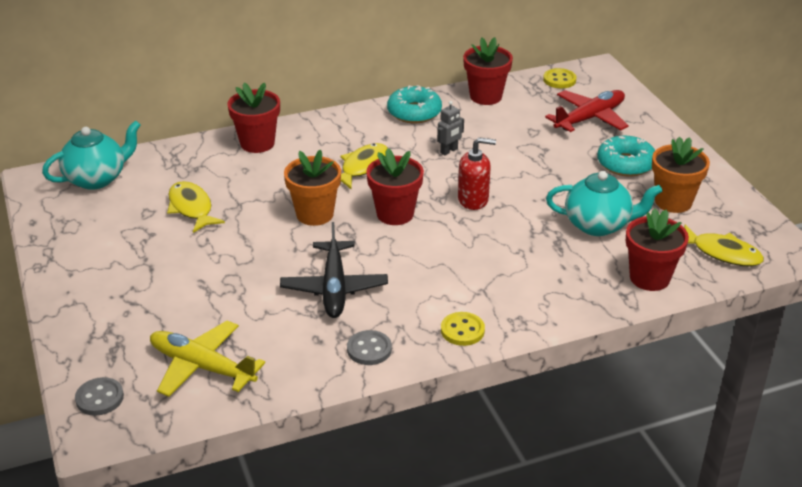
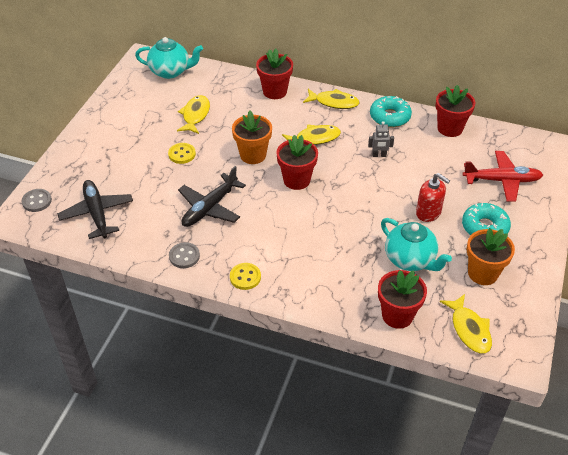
camera: 40 degrees right, 10 degrees up
yellow plane [150,321,265,397] -> black plane [58,180,133,239]
red soap dispenser [458,137,496,210] -> red soap dispenser moved to [416,173,450,222]
yellow button [543,68,576,88] -> yellow button moved to [168,143,196,164]
none -> yellow fish [303,89,360,109]

